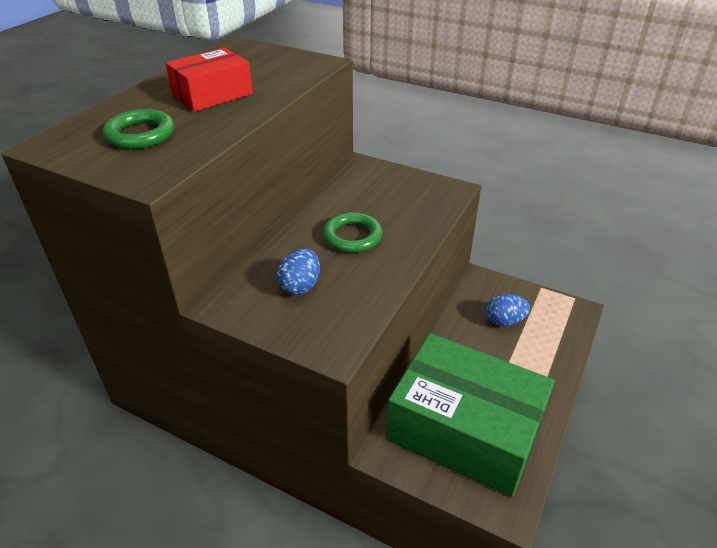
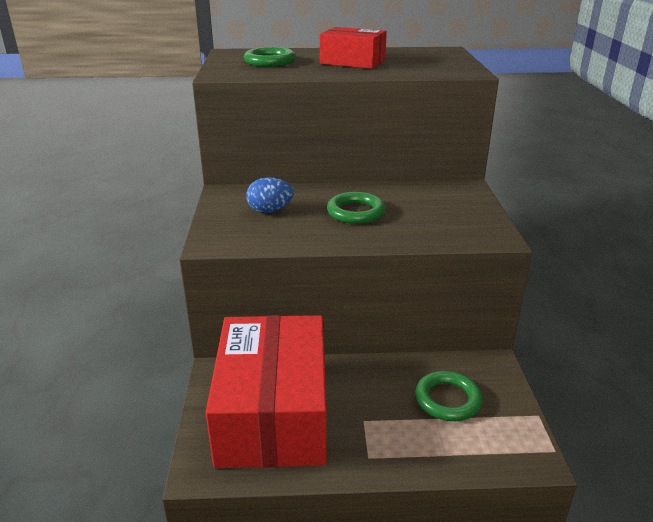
camera: 60 degrees right, 10 degrees down
green box [386,333,554,497] -> red box [205,315,327,468]
blue egg [486,294,530,326] -> green ring [415,371,483,421]

